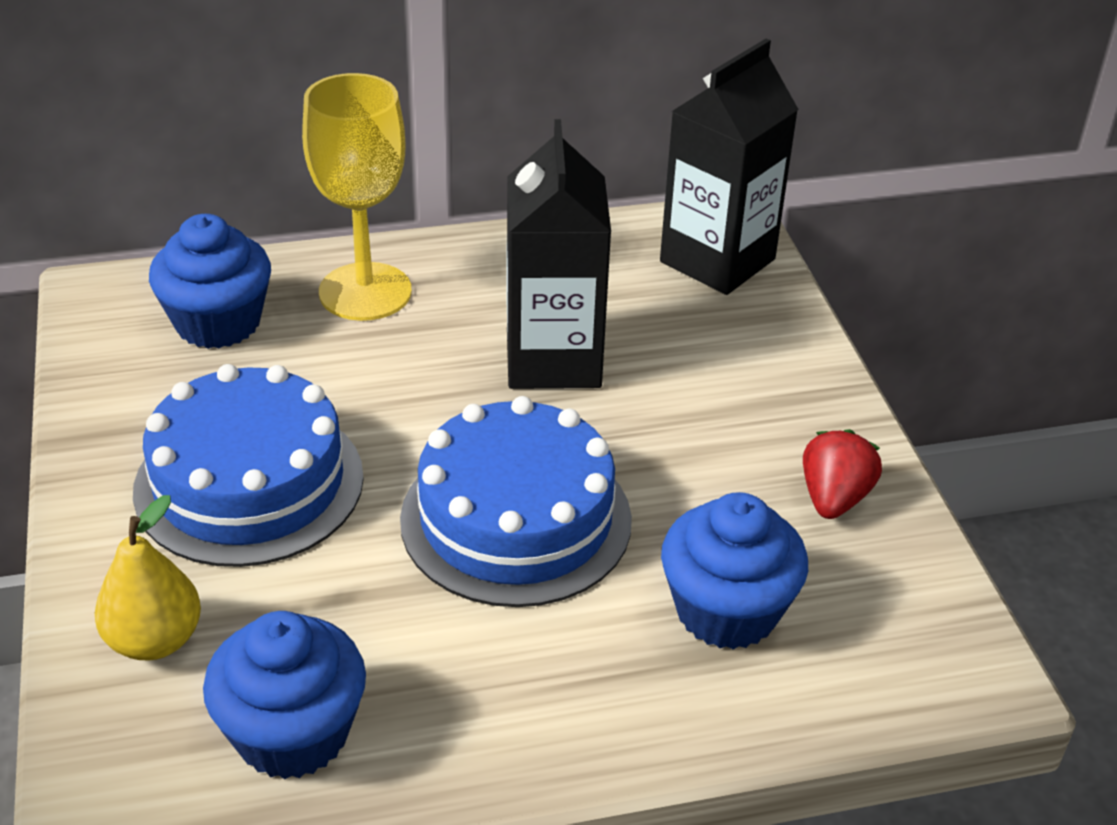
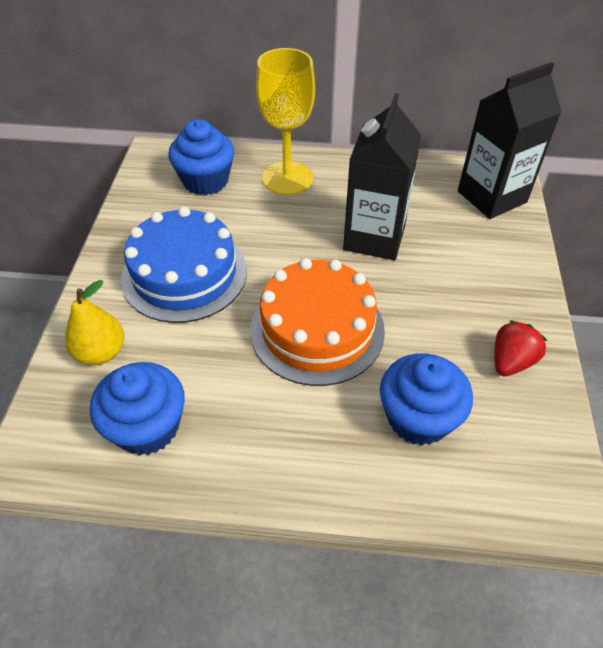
camera: 20 degrees right, 10 degrees up
blue cake [400,396,632,607] -> orange cake [250,258,385,386]

